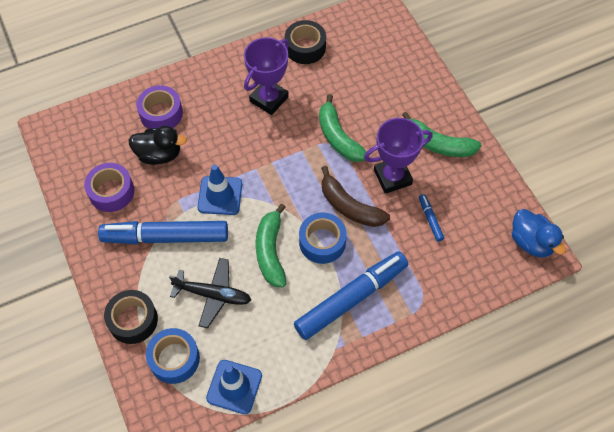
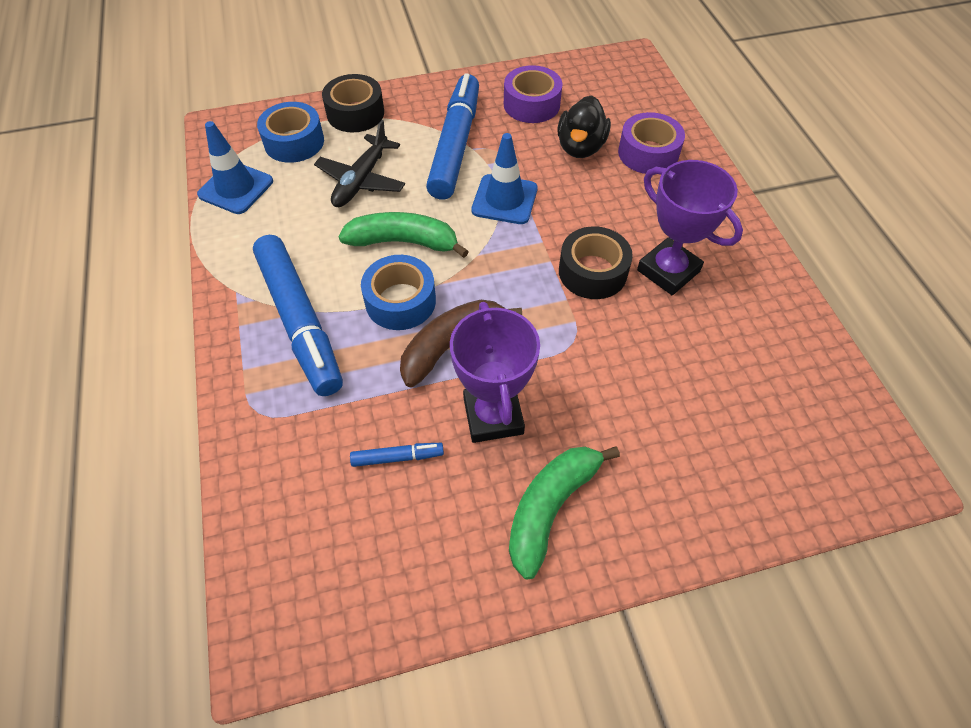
camera: 100 degrees right, 5 degrees down
black tape [285,20,326,64] -> black tape moved to [559,226,633,299]
green banana [319,94,366,162] -> none
blue duck [512,209,566,257] -> none

